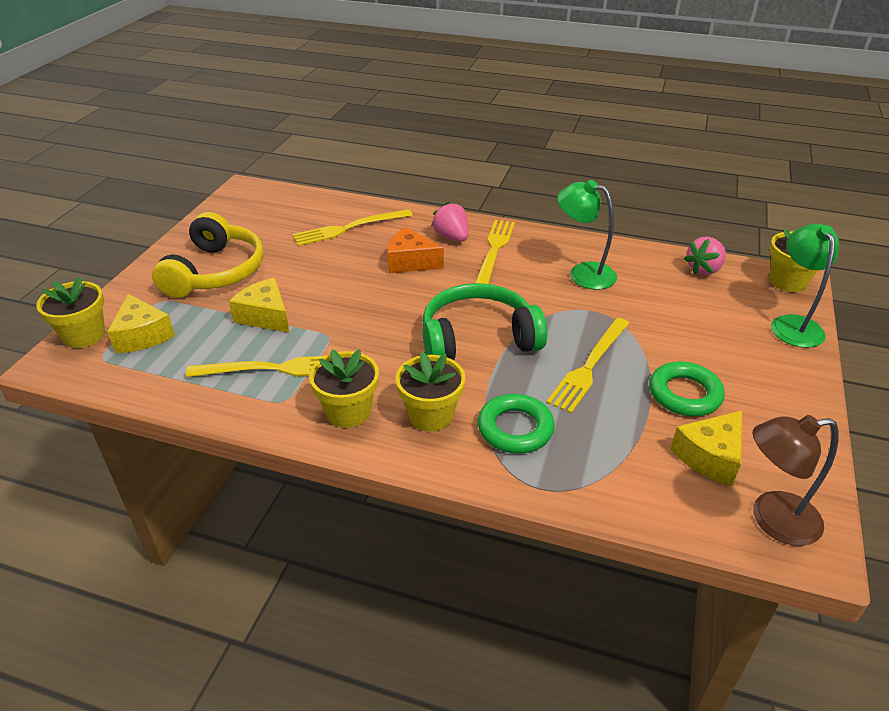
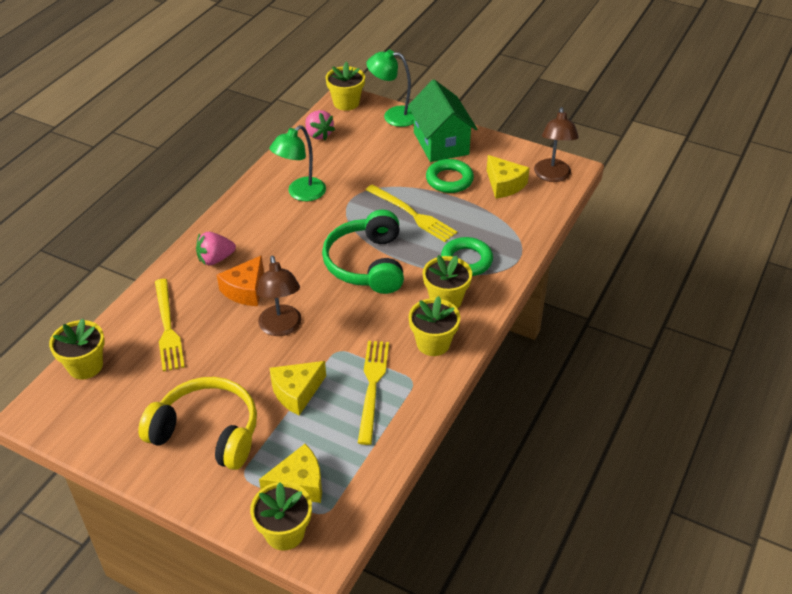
camera: 80 degrees left, 5 degrees up
yellow fork [475,220,515,284] -> none
none -> yellow flower pot [49,319,105,379]
none -> brown lamp [257,256,302,336]
none -> green house [408,80,477,162]

